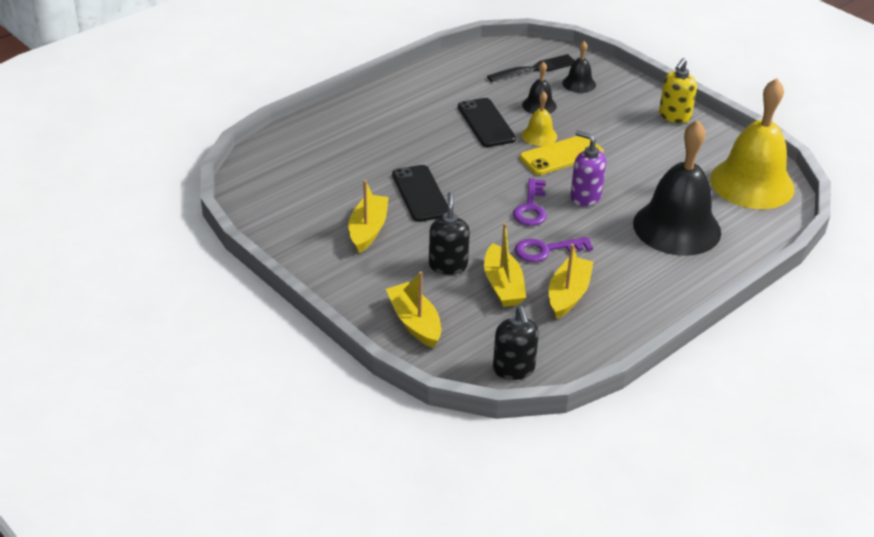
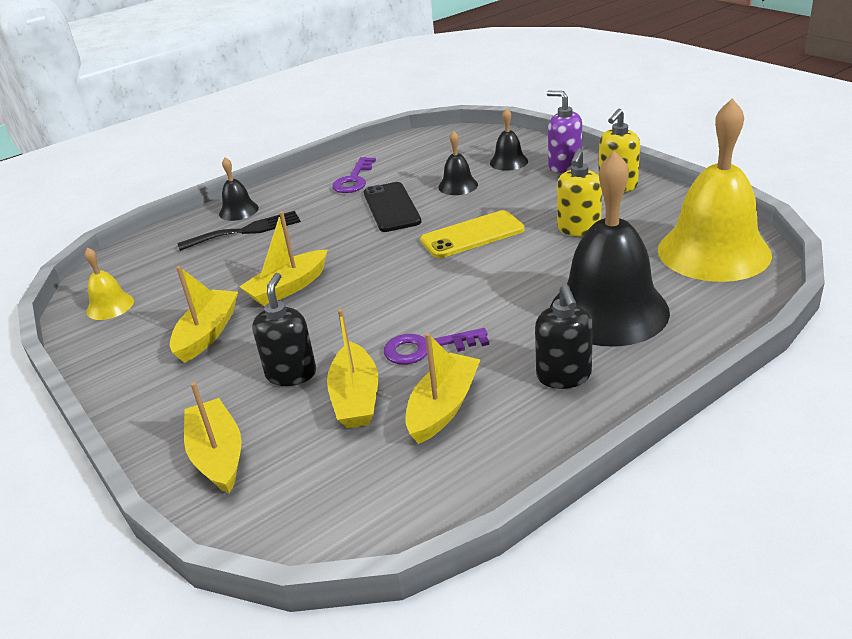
camera: 10 degrees right, 5 degrees down
black phone [392,165,448,222] -> yellow boat [240,211,328,307]
black fork [487,54,575,82] -> black fork moved to [177,211,301,251]
black soap dispenser [493,306,539,380] -> black soap dispenser moved to [535,284,593,389]
purple key [513,178,547,226] -> purple key moved to [332,157,376,193]
yellow bell [522,91,557,146] -> yellow bell moved to [85,247,134,320]
purple soap dispenser [570,130,606,206] -> purple soap dispenser moved to [547,91,582,173]
none -> black bell [219,157,259,221]
none -> yellow soap dispenser [557,149,602,236]

